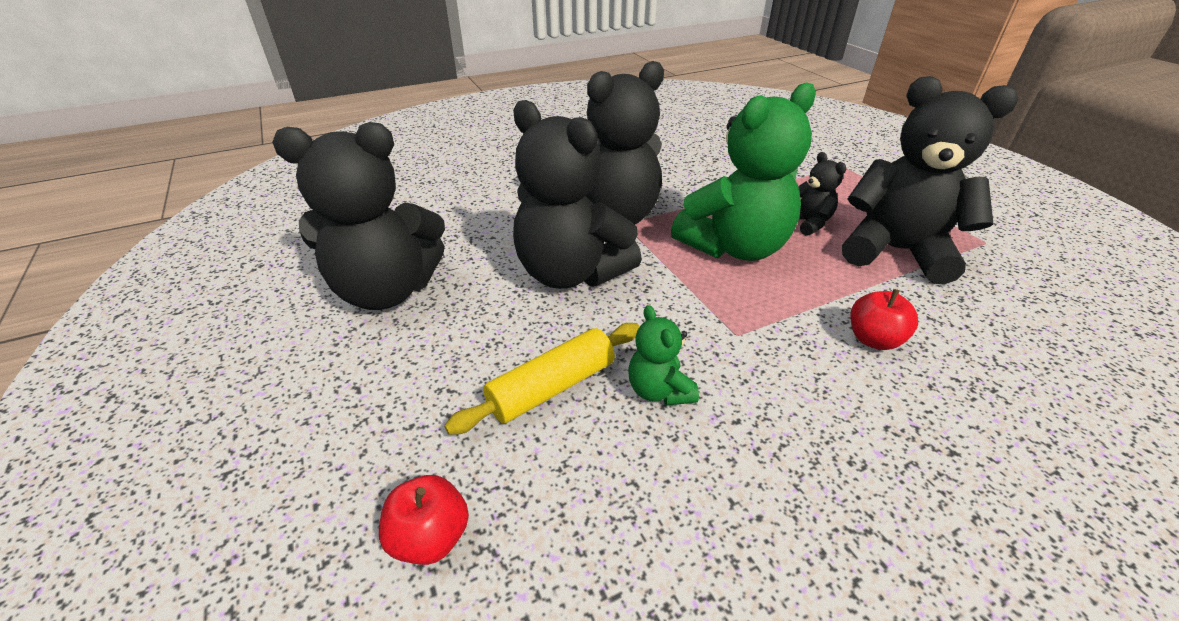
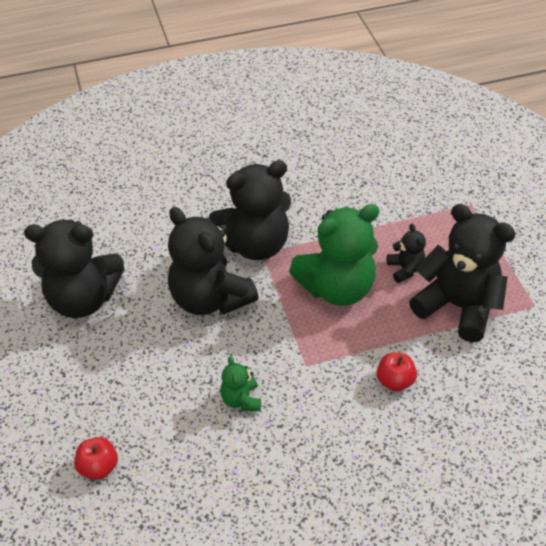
camera: 10 degrees right, 10 degrees up
yellow rolling pin [444,323,640,435] -> none

